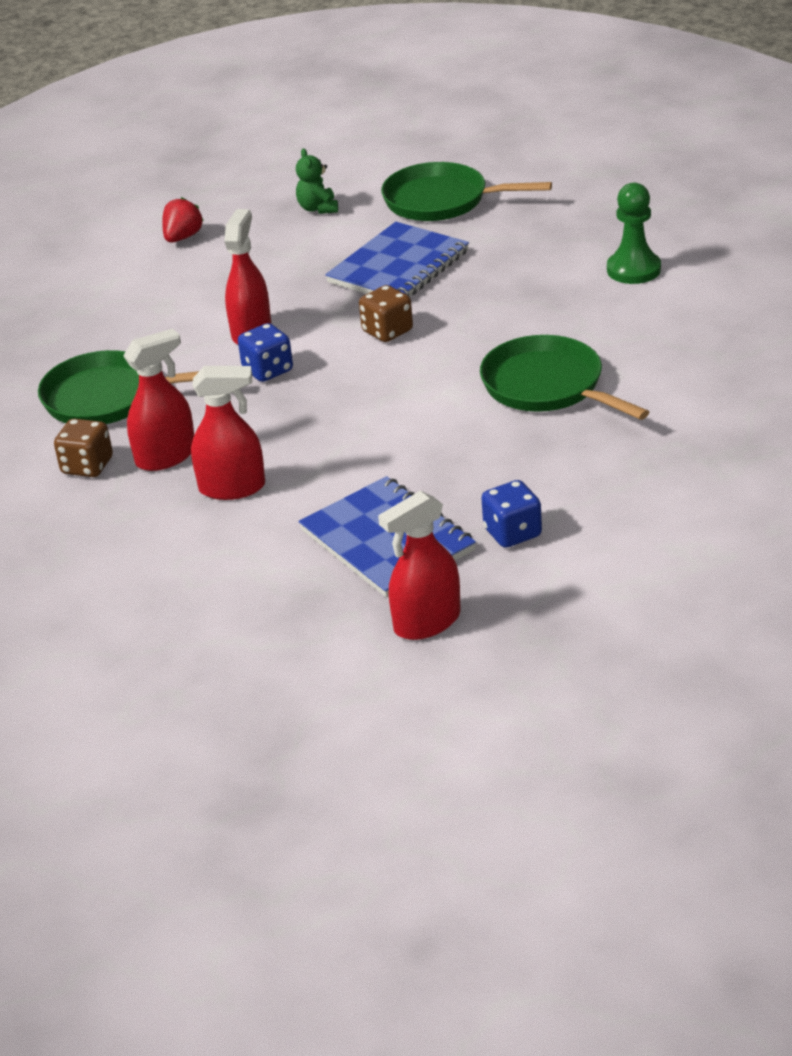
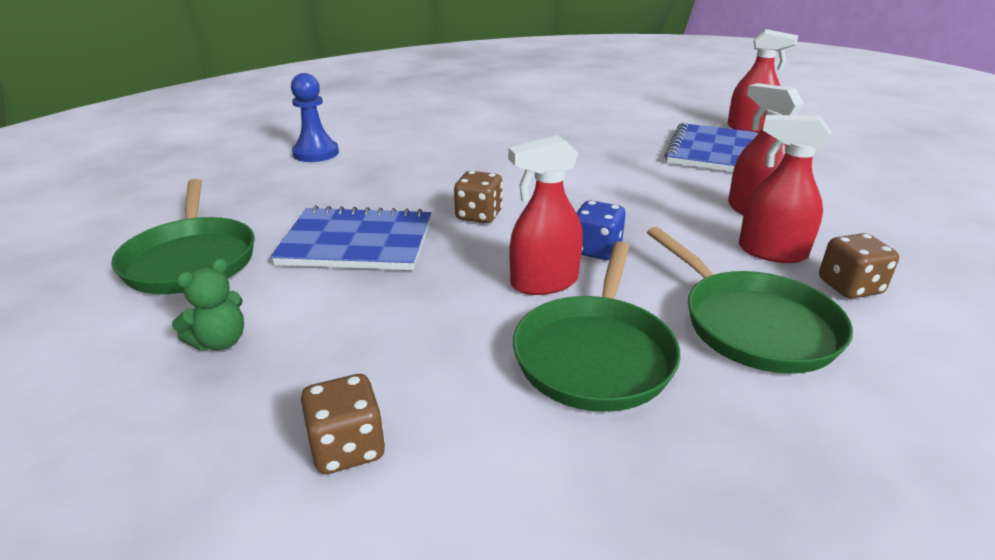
camera: 125 degrees left, 5 degrees down
red strawberry [162,197,204,243] -> brown dice [301,374,385,474]
green pan [480,335,649,420] -> green pan moved to [513,241,681,412]
blue dice [481,480,542,548] -> none
green pawn [607,183,661,284] -> blue pawn [291,73,339,162]

